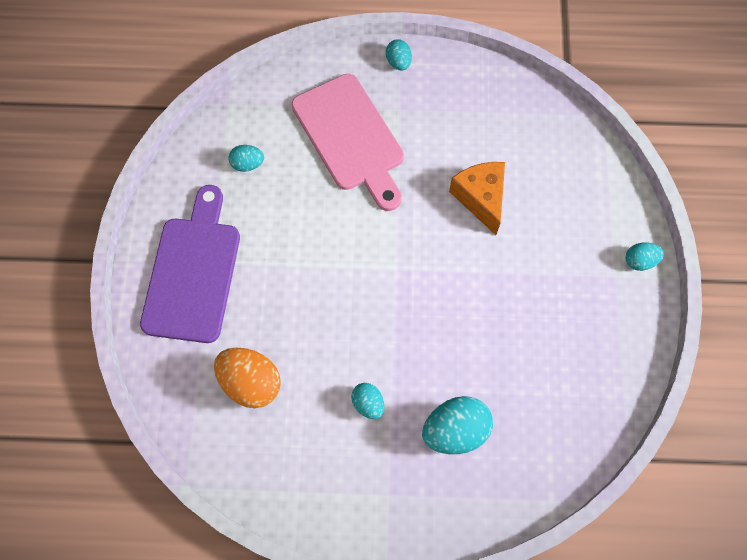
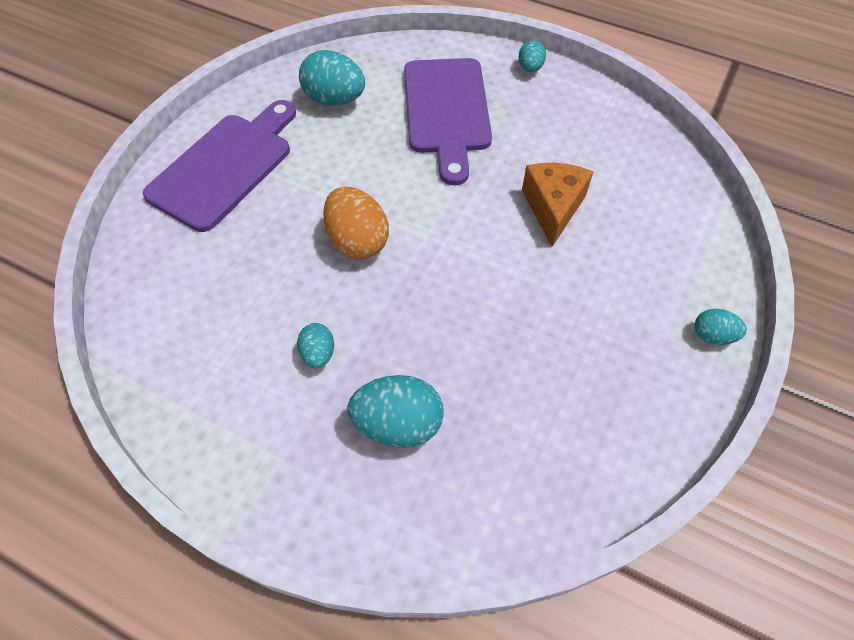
camera: 25 degrees right, 10 degrees down
orange egg [214,348,281,408] -> orange egg moved to [323,186,389,259]
turquoise egg [228,145,264,172] -> turquoise egg [299,50,365,106], size x1.81
pink cutting board [291,74,404,211] -> purple cutting board [404,58,492,185]

